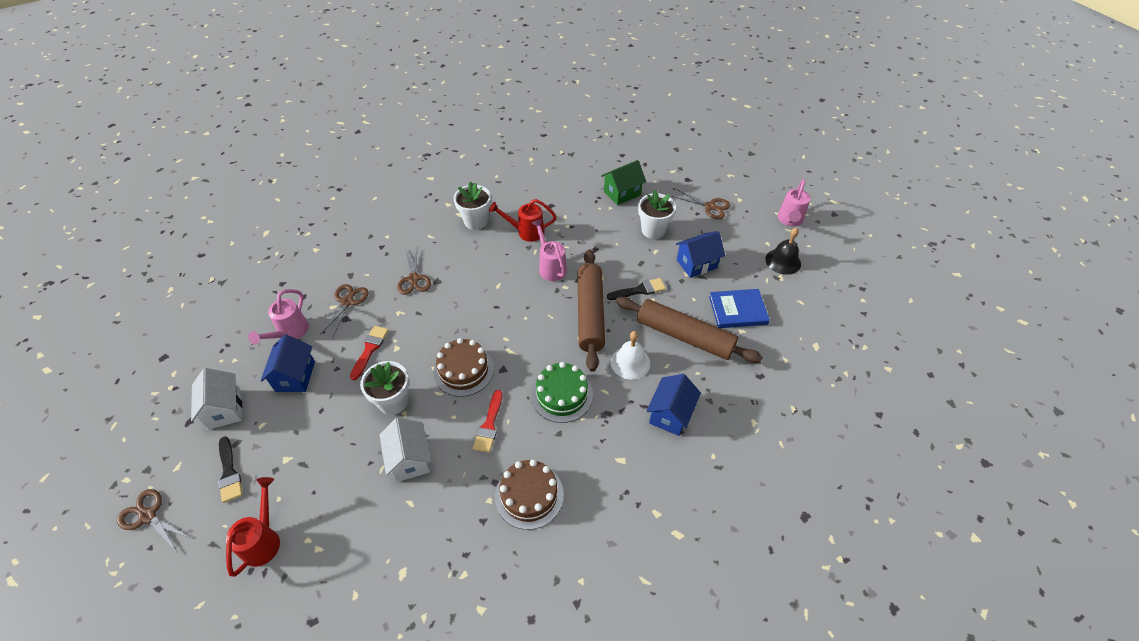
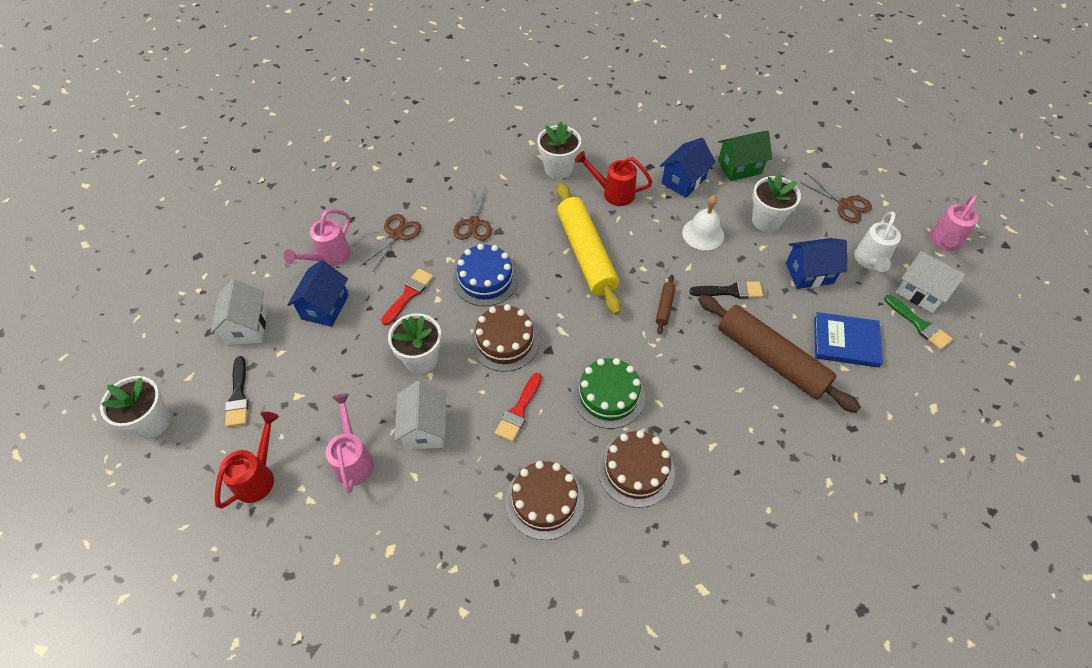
camera: 15 degrees right, 5 degrees up
brown scissors [117,489,192,552] -> white flower pot [100,376,171,438]
pink watering can [532,219,567,281] -> pink watering can moved to [326,393,374,493]
brown rolling pin [578,249,605,372] -> brown rolling pin [656,275,676,334], size x0.41
white bell [611,331,650,380] -> white bell moved to [682,195,724,250]
blue house [646,374,701,436] -> blue house moved to [660,138,716,198]
black bell [765,228,801,275] -> white house [895,251,966,313]
none -> blue cake [453,244,518,306]
none -> yellow rolling pin [557,183,621,315]
none -> brown cake [598,430,675,508]
none -> white watering can [854,212,901,272]
none -> green brush [884,295,953,350]

